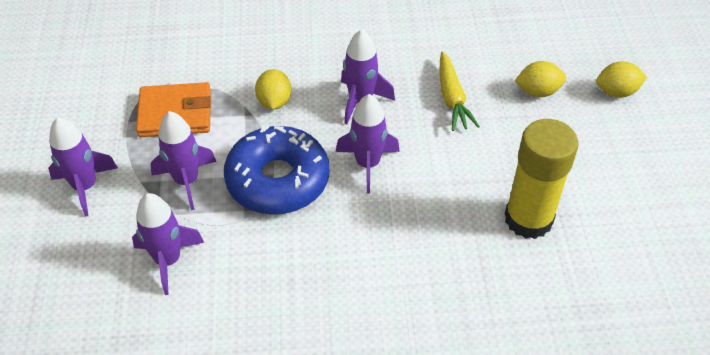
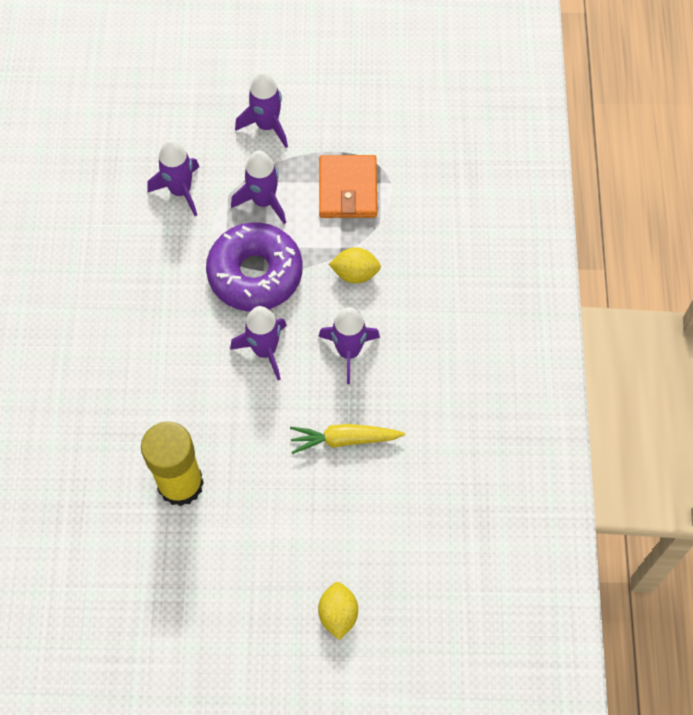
camera: 95 degrees right, 15 degrees up
blue donut [224,125,329,215] -> purple donut [206,222,303,311]
yellow lemon [515,61,566,97] -> none

